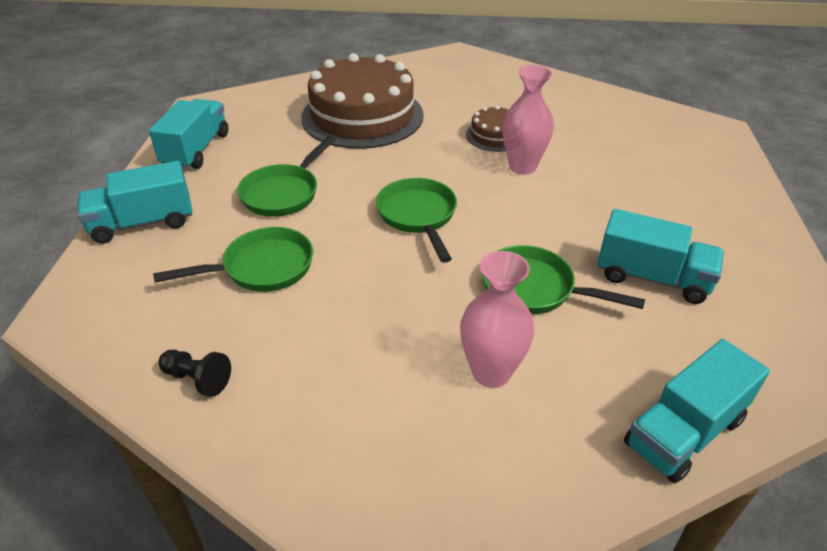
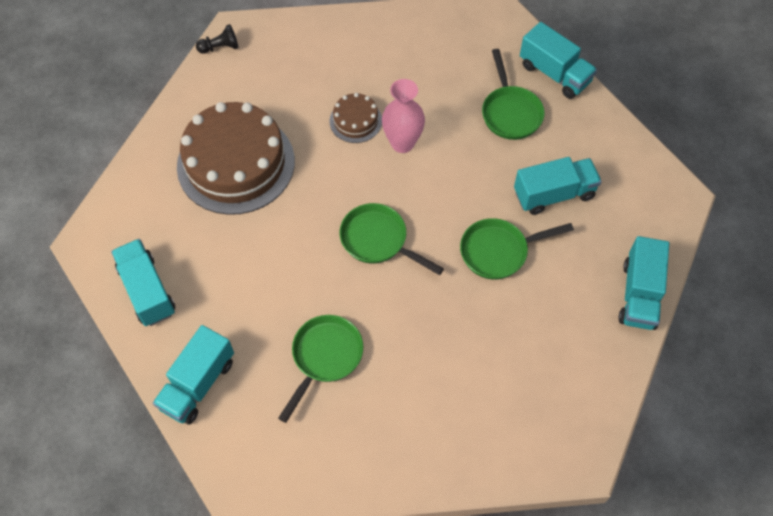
camera: 40 degrees left, 20 degrees up
black pawn [158,350,231,397] -> black pawn moved to [196,24,238,54]
green pan [237,136,336,217] -> green pan moved to [482,49,544,140]
pink vase [460,251,534,388] -> none
none -> turquoise truck [520,22,597,99]

